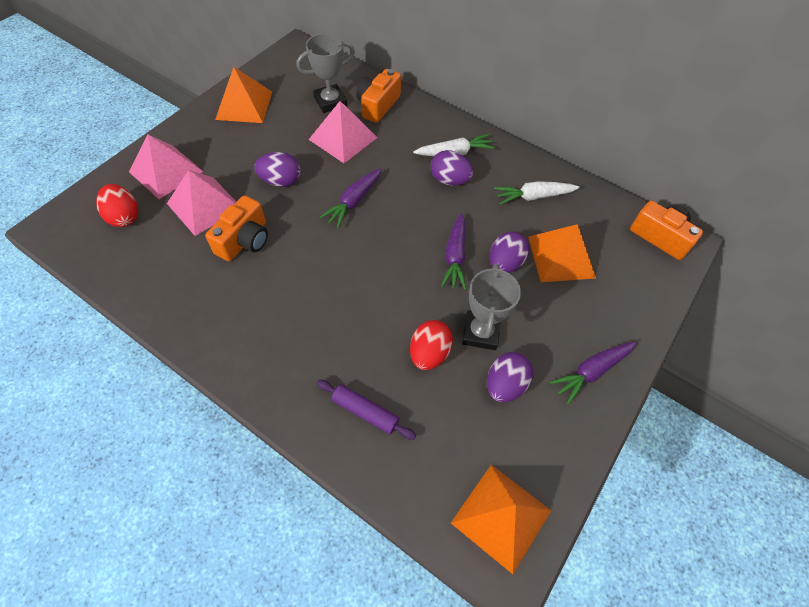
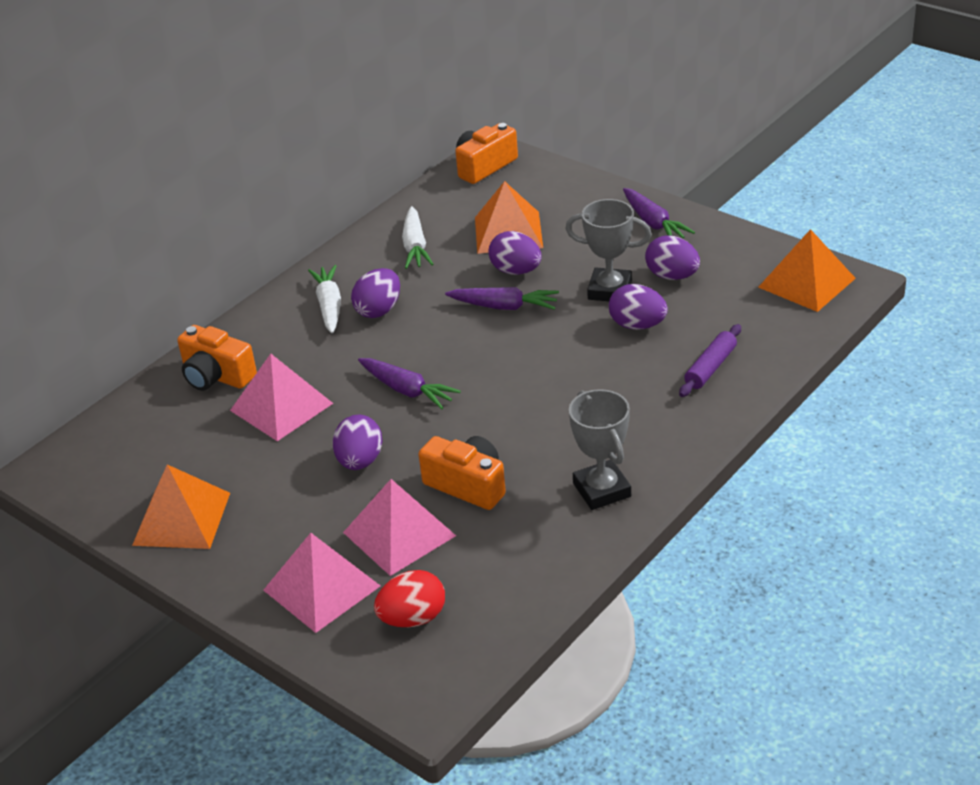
camera: 80 degrees left, 20 degrees down
grey trophy [296,33,355,113] -> grey trophy moved to [569,389,631,510]
red egg [410,320,453,370] -> purple egg [609,284,668,330]

